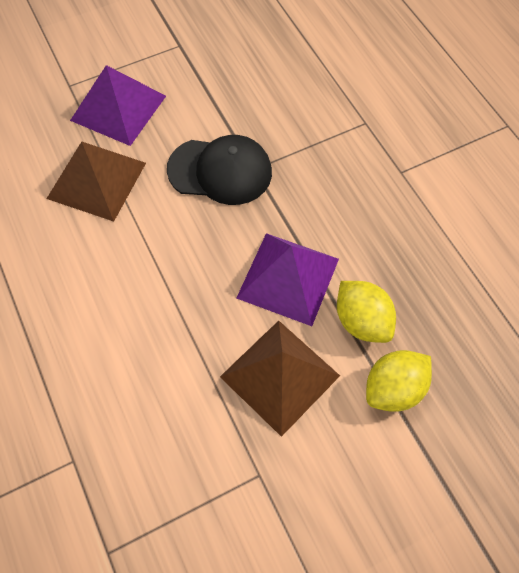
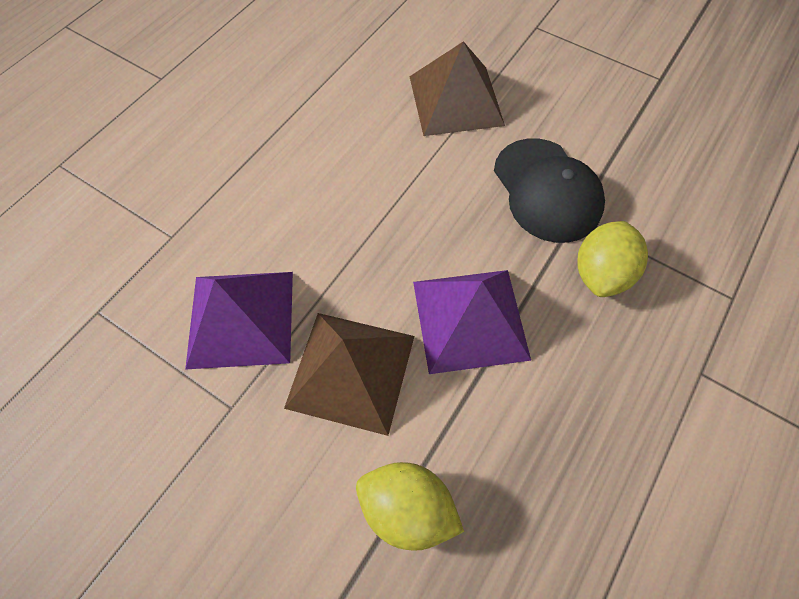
camera: 60 degrees right, 0 degrees up
purple pyramid [70,65,166,146] -> purple pyramid moved to [185,272,293,370]
yellow lemon [337,281,396,343] -> yellow lemon moved to [577,221,648,297]

